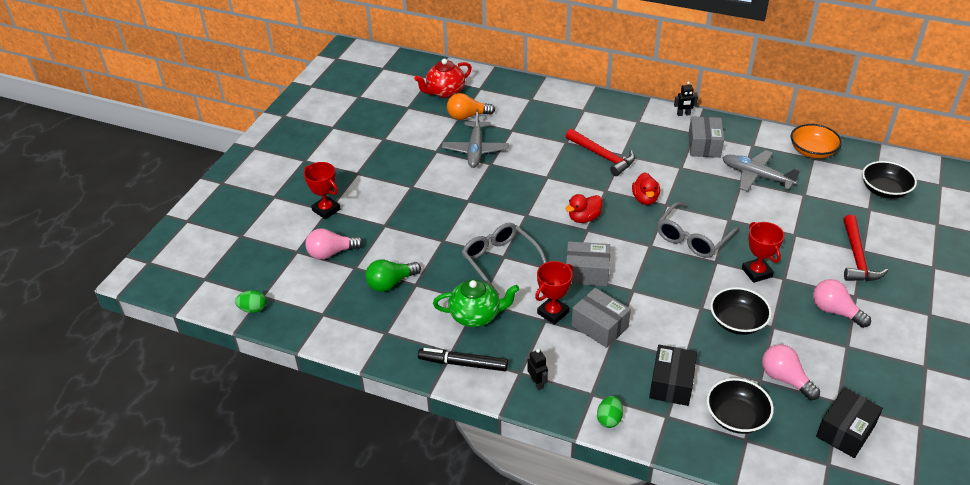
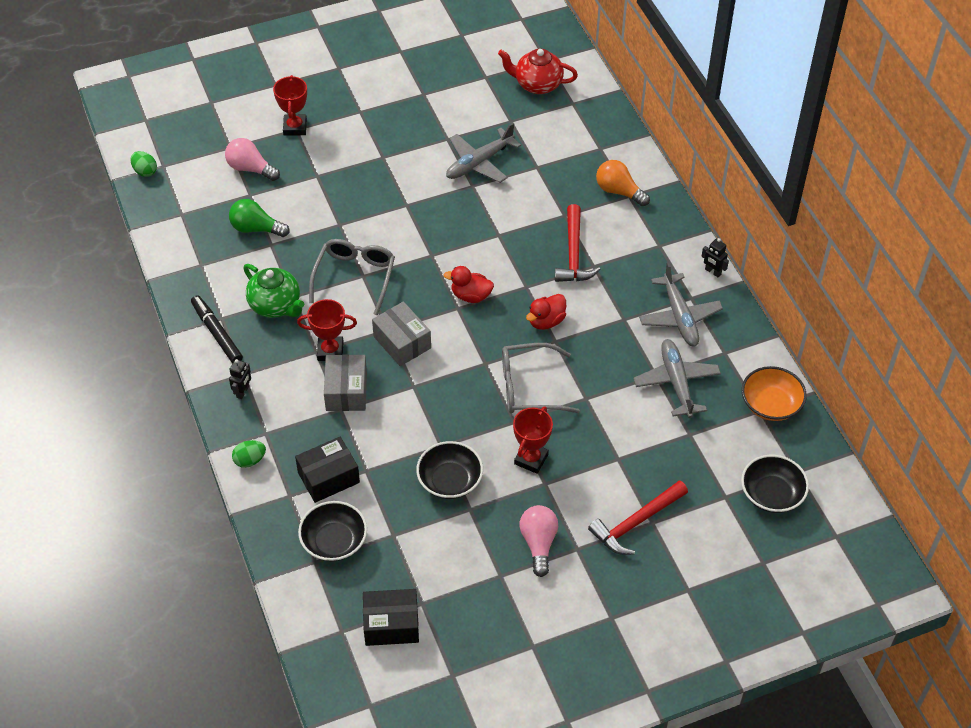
camera: 45 degrees right, 10 degrees up
orange light bulb [447,93,495,120] -> orange light bulb moved to [596,160,650,206]
grey box [688,116,724,158] -> grey plane [639,262,723,347]
pink light bulb [762,344,820,400] -> none

